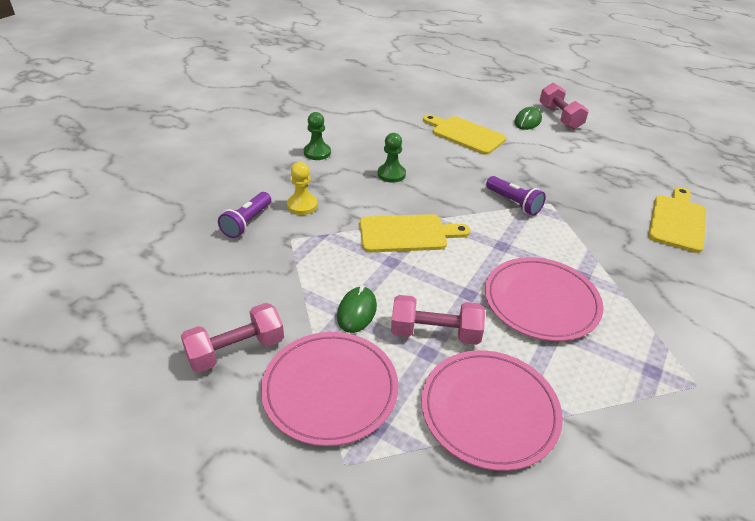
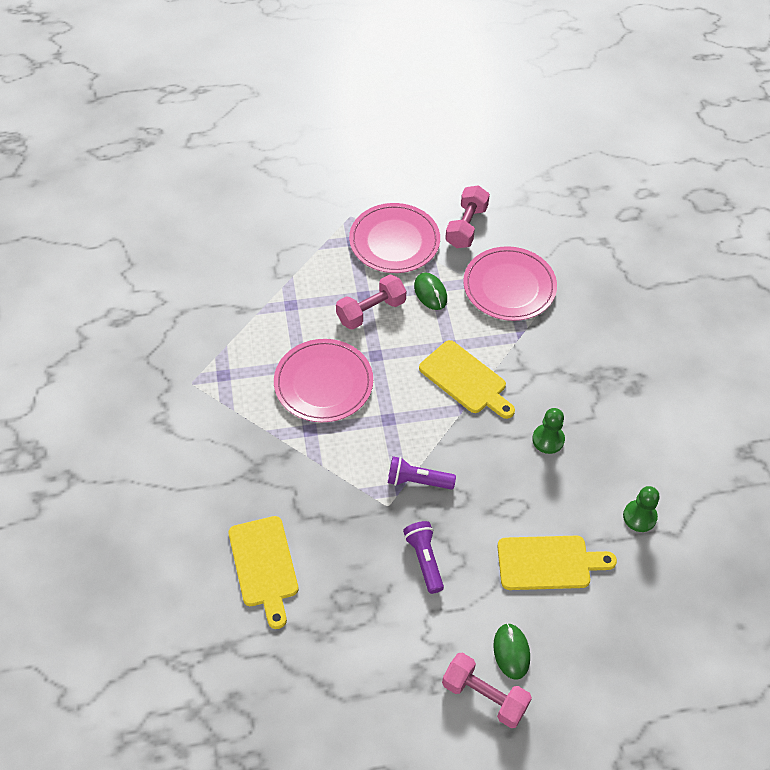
camera: 140 degrees right, 15 degrees up
purple flashlight [218,192,271,238] -> purple flashlight moved to [403,521,444,594]
yellow pawn [287,162,318,215] -> none
green pawn [304,112,331,160] -> green pawn moved to [623,486,660,532]
yellow cutting board [360,214,470,252] -> yellow cutting board turned 90 degrees counterclockwise [419,340,515,419]
pink plate [421,350,563,471] -> pink plate moved to [463,246,557,321]

